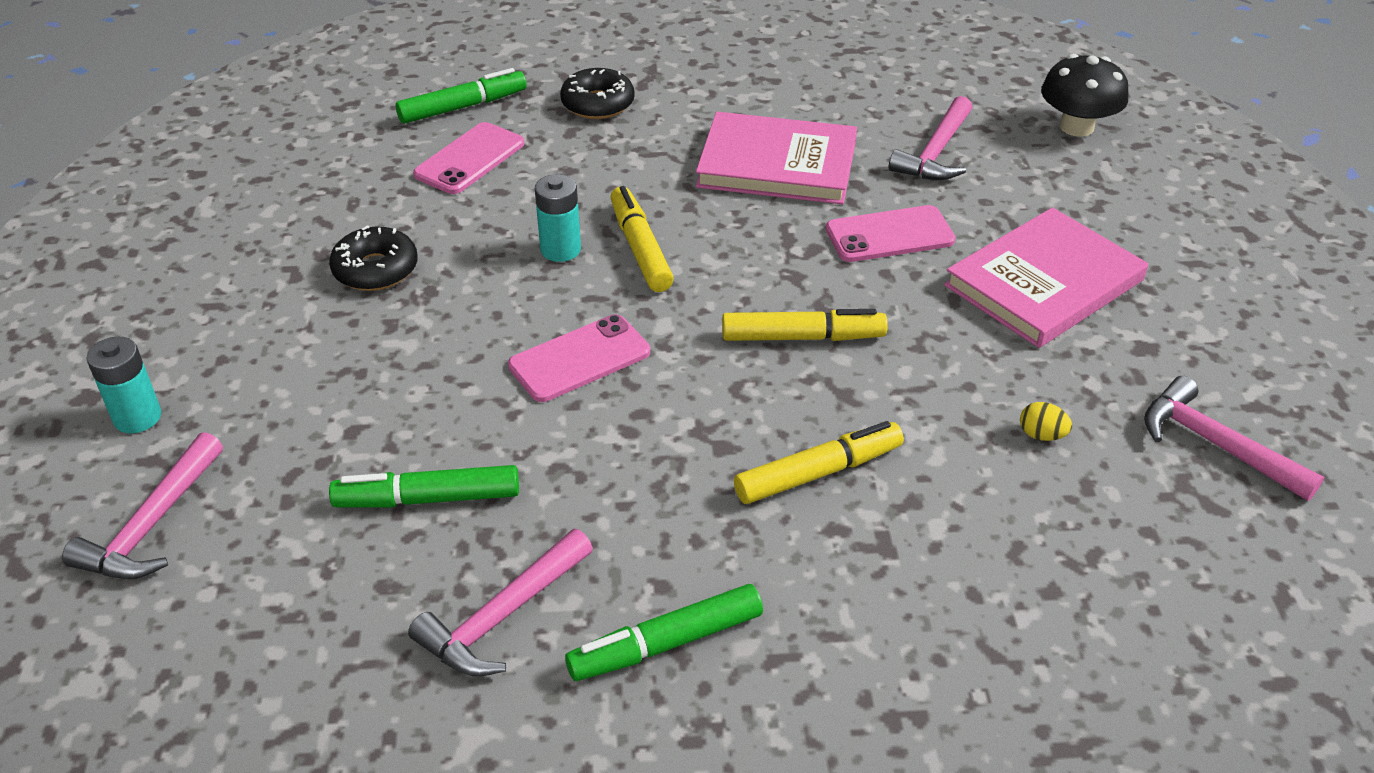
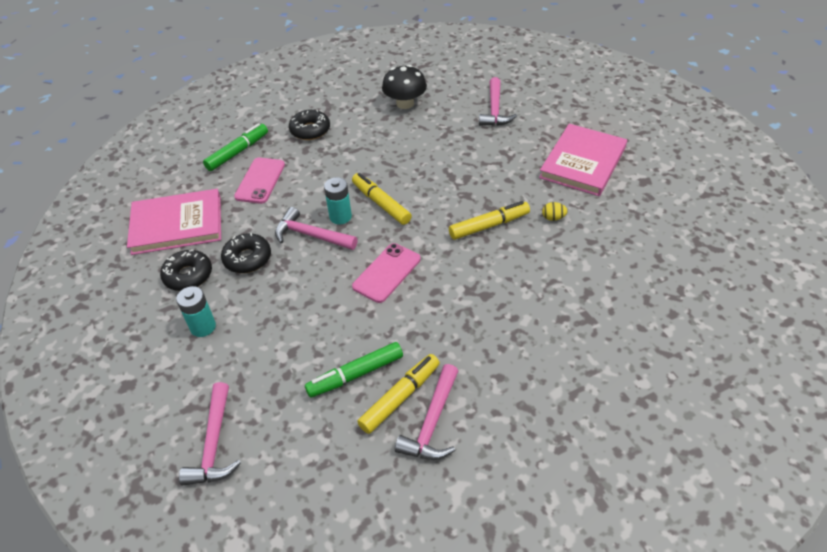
camera: 20 degrees left, 5 degrees up
turquoise battery [86,337,161,433] -> turquoise battery moved to [176,286,216,337]
green marker [565,584,763,681] -> none
pink book [696,112,857,204] -> pink book moved to [127,189,221,255]
yellow marker [734,421,904,504] -> yellow marker moved to [357,354,440,434]
pink phone [826,205,956,262] -> none
yellow egg [1020,402,1072,441] -> yellow egg moved to [542,202,568,221]
black mushroom [1041,54,1128,137] -> black mushroom moved to [382,65,427,109]
pink hammer [1144,376,1324,501] -> pink hammer moved to [275,207,358,250]
none -> black donut [160,250,212,291]

